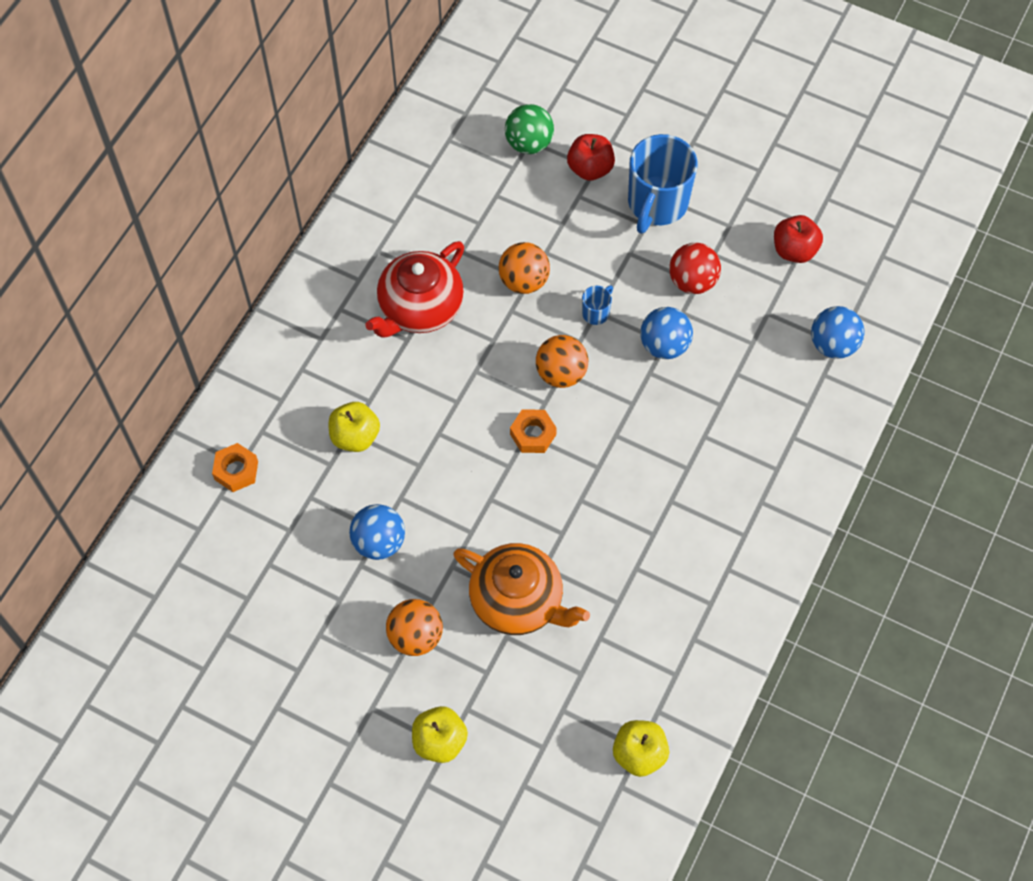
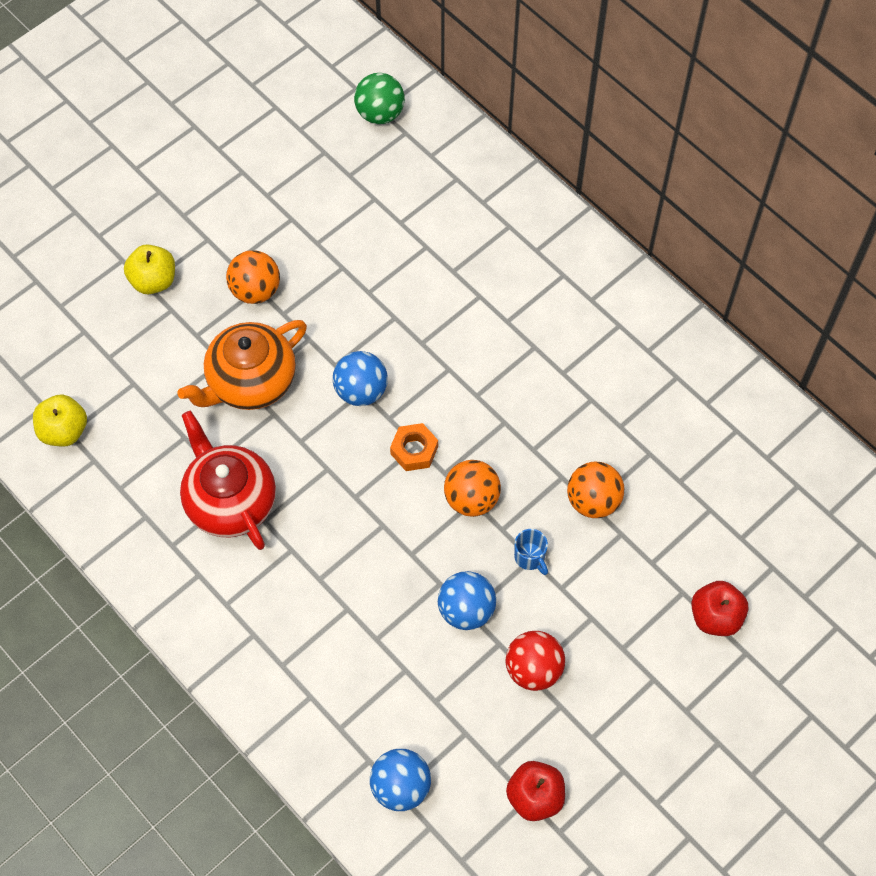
camera: 110 degrees right, 0 degrees up
orange nut [212,443,258,492] -> none
yellow apple [328,402,380,452] -> none
blue ball [349,504,405,560] -> blue ball moved to [333,351,388,406]
red teapot [365,241,464,338] -> red teapot moved to [180,411,276,550]
green ball [505,104,554,154] -> green ball moved to [354,73,405,124]
blue mug [628,134,698,234] -> none

